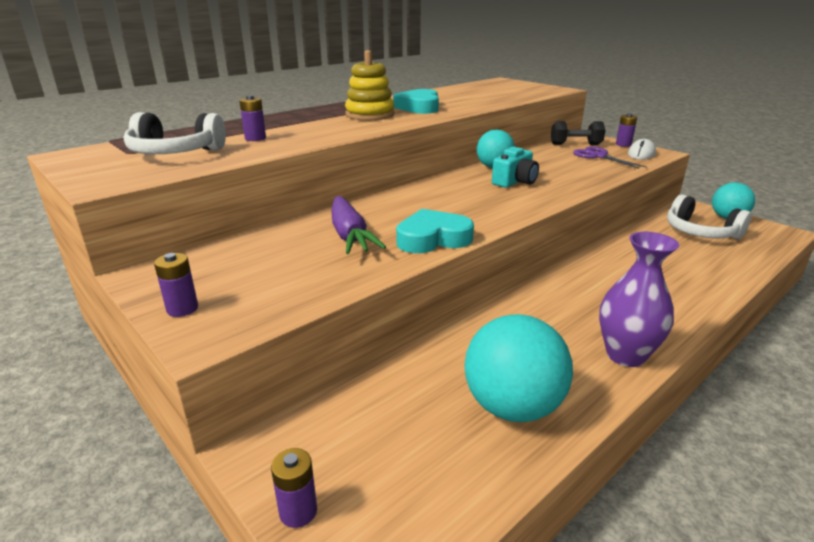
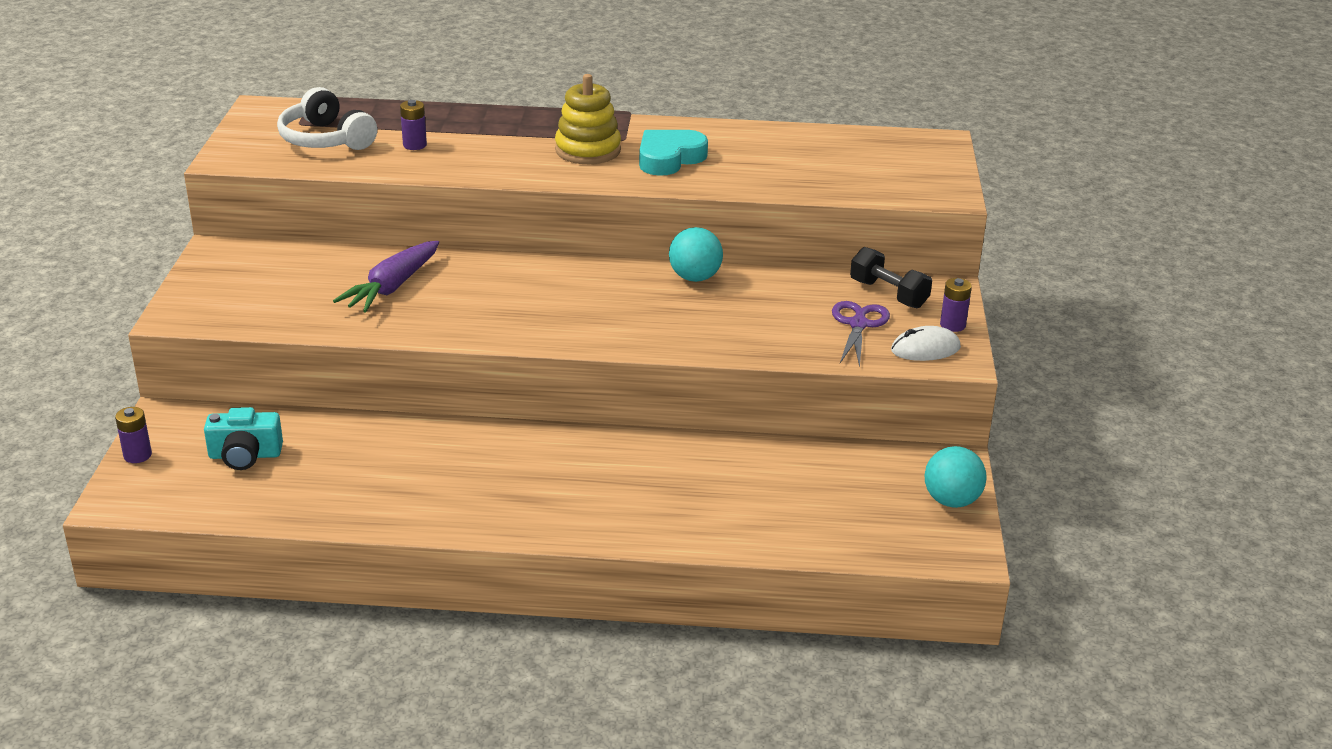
camera: 45 degrees right, 5 degrees up
purple battery [154,253,198,317] -> none
turquoise heart [396,209,474,253] -> none
turquoise ball [464,314,573,422] -> none
turquoise camera [492,147,539,188] -> turquoise camera moved to [204,407,283,470]
purple vase [599,232,679,367] -> none
white headphones [667,194,751,239] -> none

